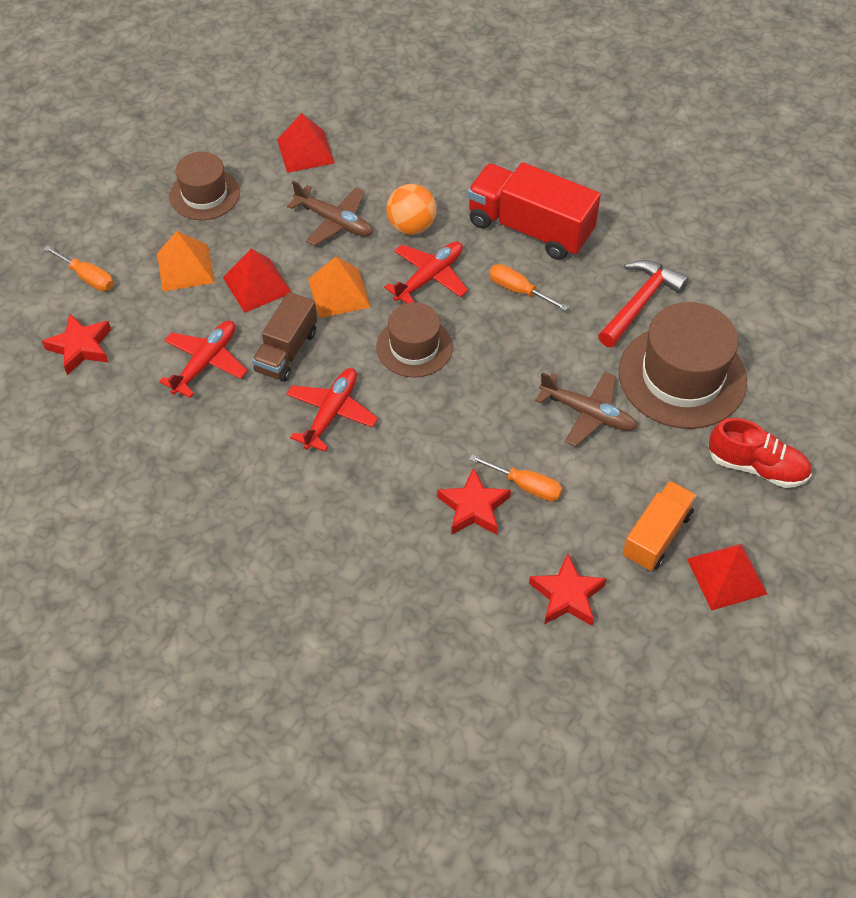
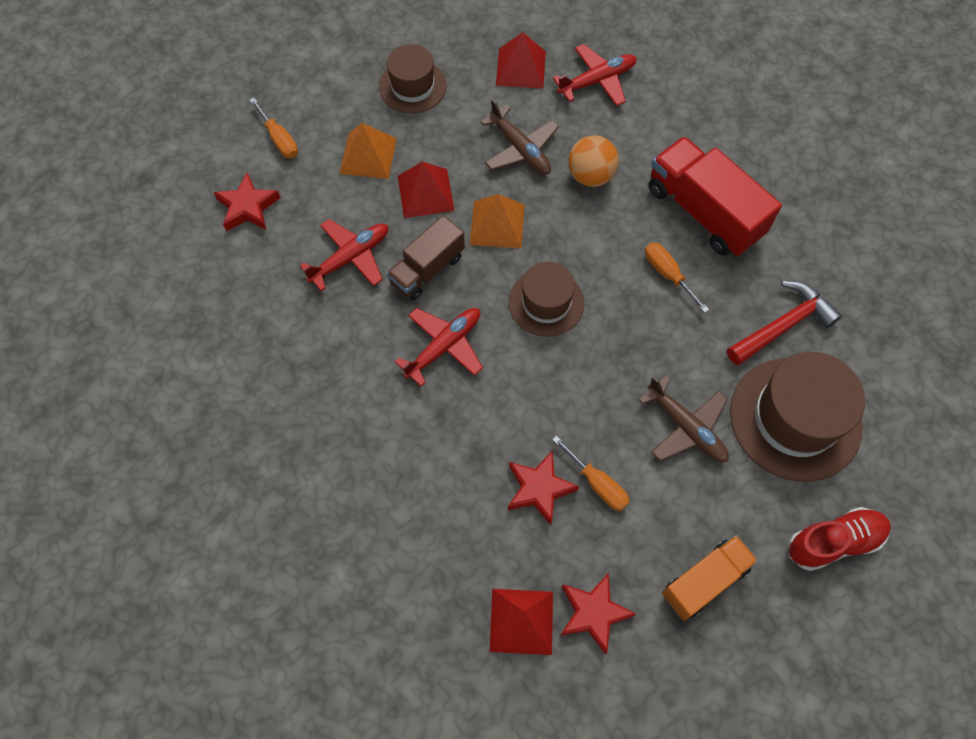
camera: 20 degrees right, 10 degrees up
red plane [384,242,468,303] -> red plane moved to [553,44,637,106]
red pyramid [687,543,767,611] -> red pyramid moved to [490,589,553,655]
red shoe [709,418,812,488] -> red shoe turned 60 degrees counterclockwise [789,507,891,571]

